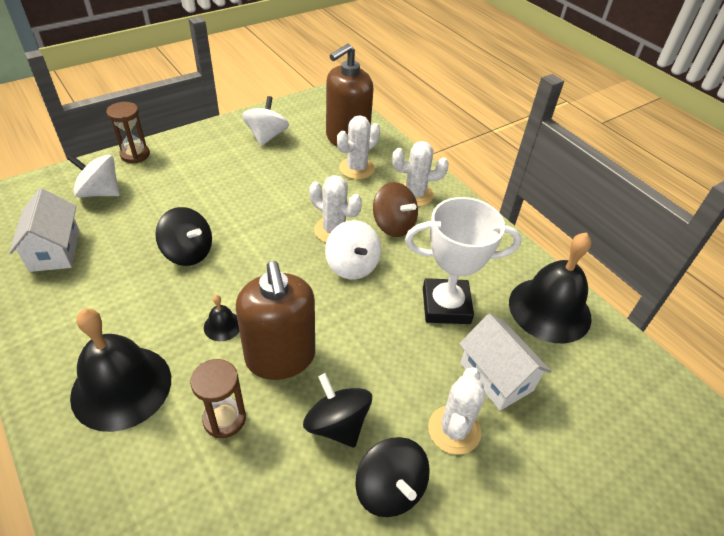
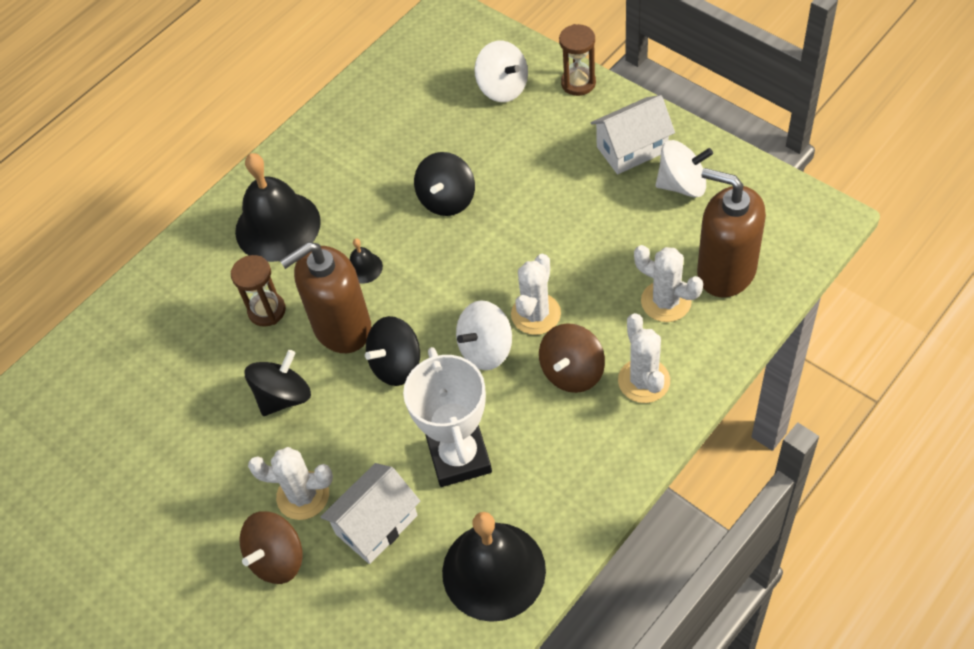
camera: 85 degrees right, 10 degrees up
white house [9,188,79,272] -> white house moved to [591,95,675,174]
white spinning top [68,154,120,197] -> white spinning top turned 135 degrees clockwise [474,41,528,102]
black spinning top [355,437,430,517] -> black spinning top moved to [365,316,420,386]
none -> brown spinning top [239,511,303,584]

